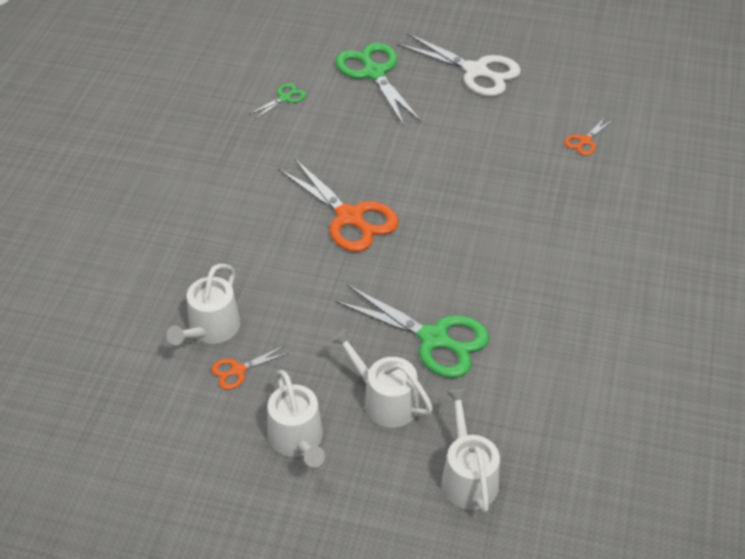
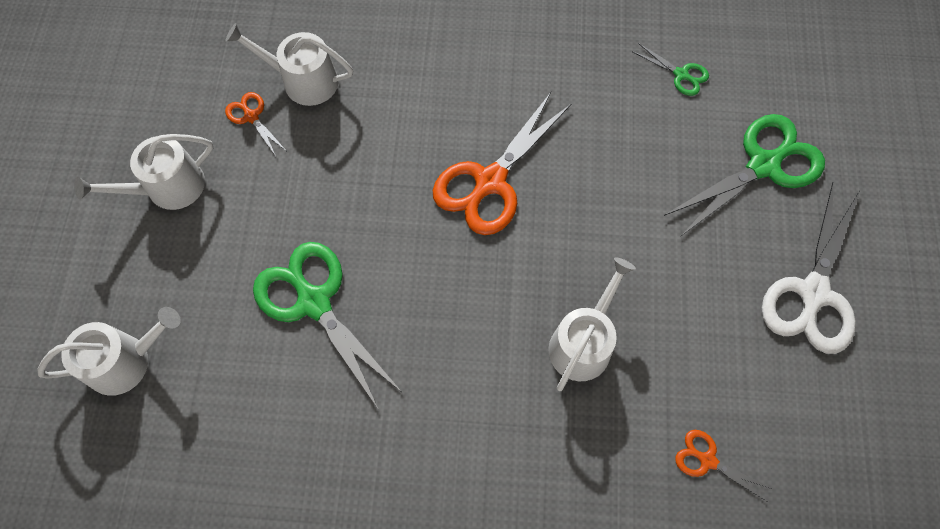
camera: 80 degrees right, 20 degrees up
white watering can [331,329,433,428] -> white watering can moved to [548,257,636,391]
green scissors [335,285,489,378] -> green scissors turned 120 degrees clockwise [253,242,402,410]

